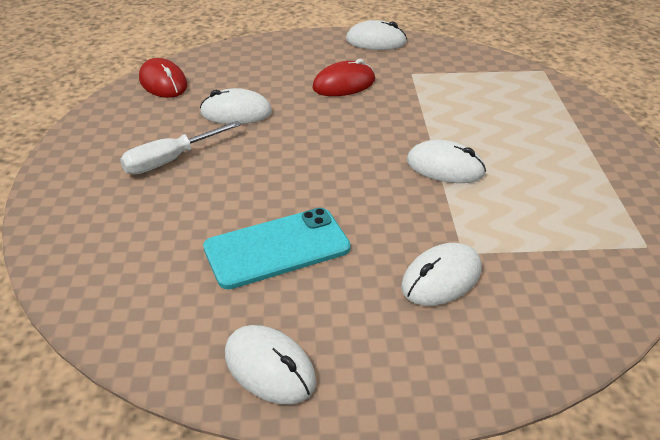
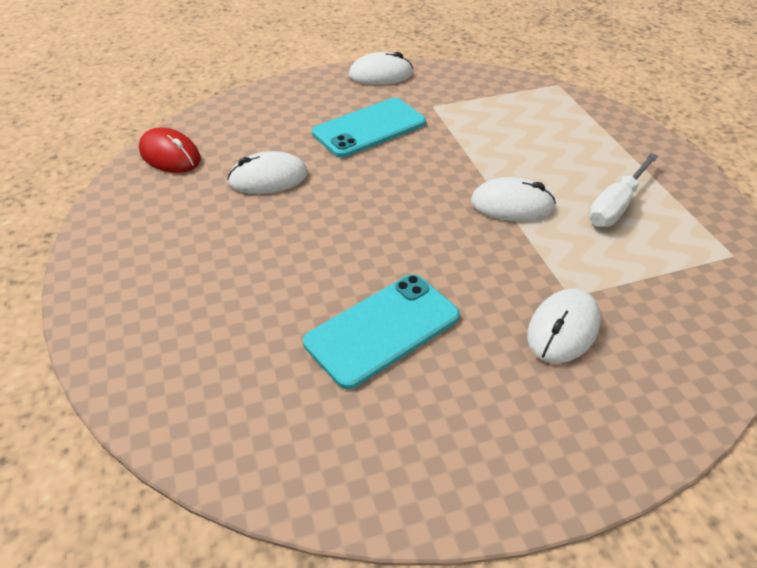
camera: 15 degrees left, 5 degrees up
white screwdriver [120,121,242,174] -> white screwdriver moved to [589,153,658,227]
white mouse [225,325,316,405] -> none
red mouse [312,59,375,96] -> turquoise phone [312,98,426,158]

